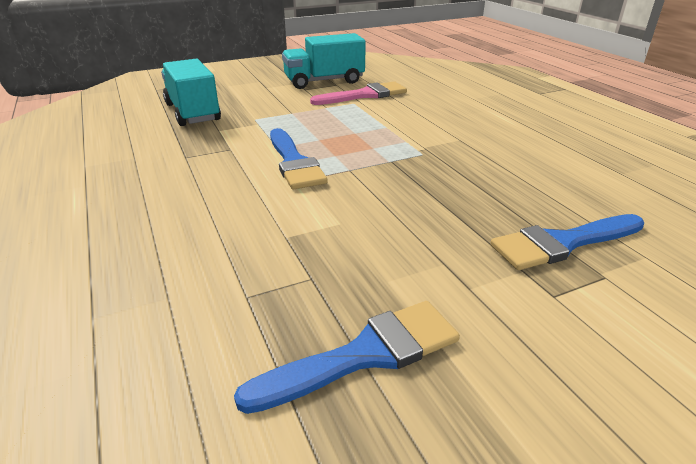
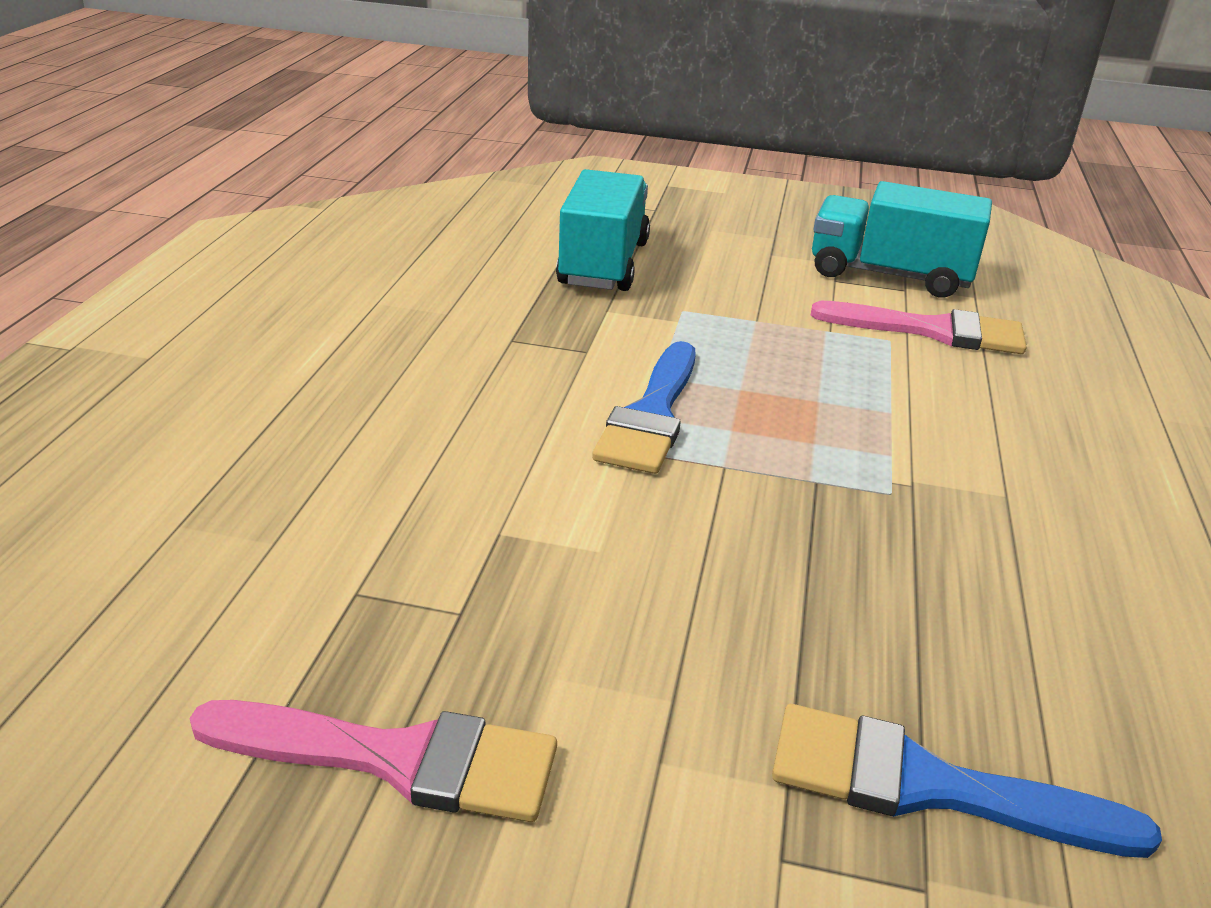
camera: 35 degrees right, 0 degrees up
blue brush [234,301,460,414] -> pink brush [189,700,557,822]

